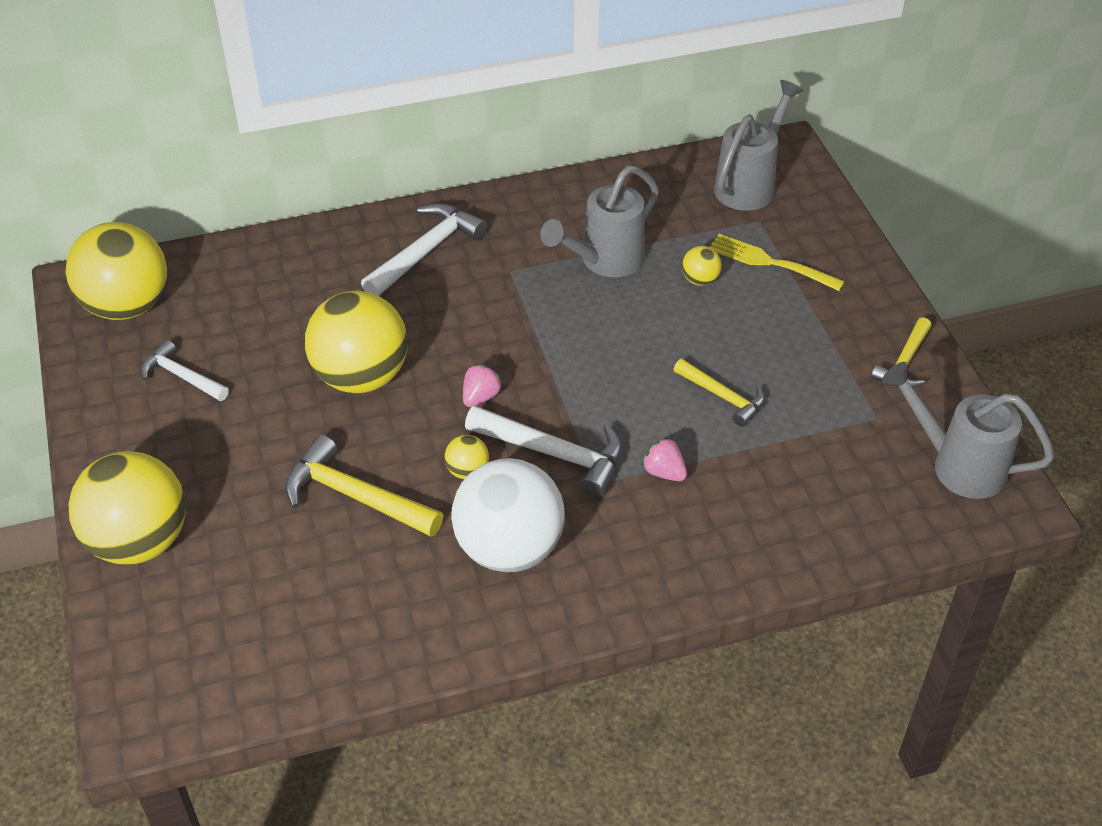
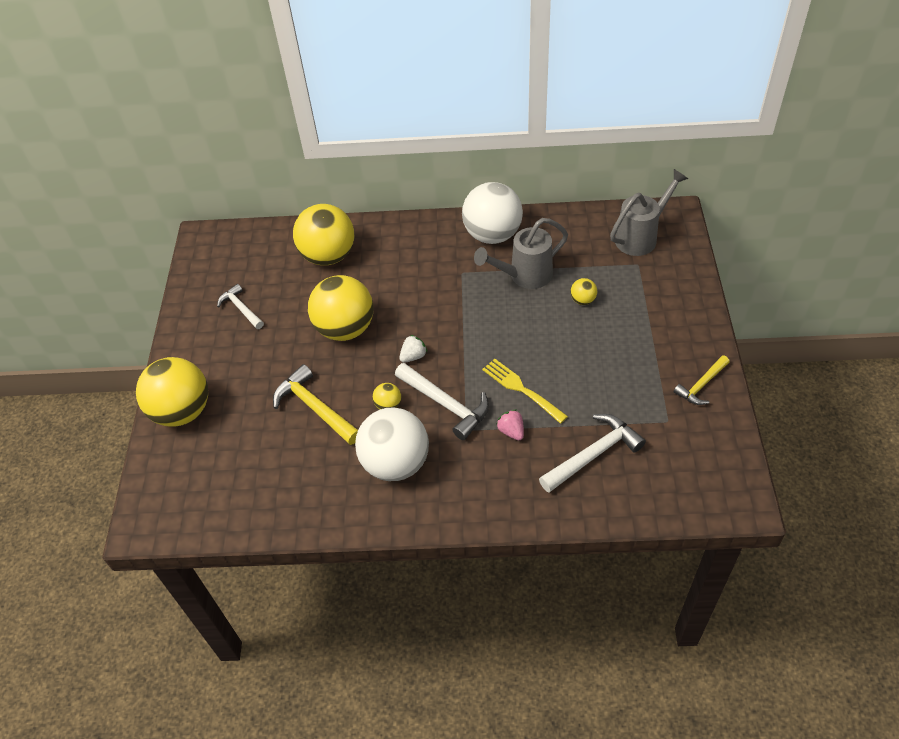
camera: 20 degrees right, 5 degrees up
yellow ball [66,222,167,320] -> yellow ball moved to [293,204,355,265]
white hammer [361,203,487,296] -> white hammer moved to [539,414,646,493]
pink strawberry [463,364,502,407] -> white strawberry [399,335,427,363]
yellow hammer [674,359,765,427] -> none
yellow fork [710,234,845,291] -> yellow fork moved to [482,359,568,424]
grey watering can [882,362,1055,499] -> none
none -> white ball [462,182,523,244]

